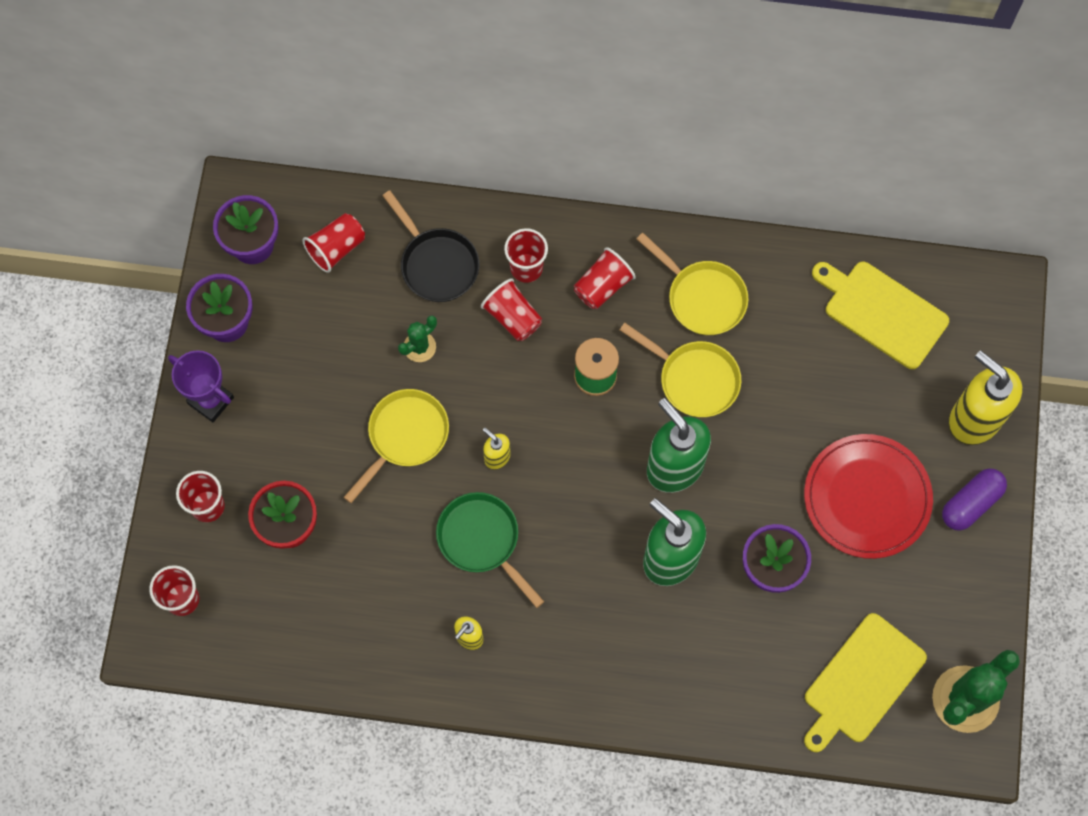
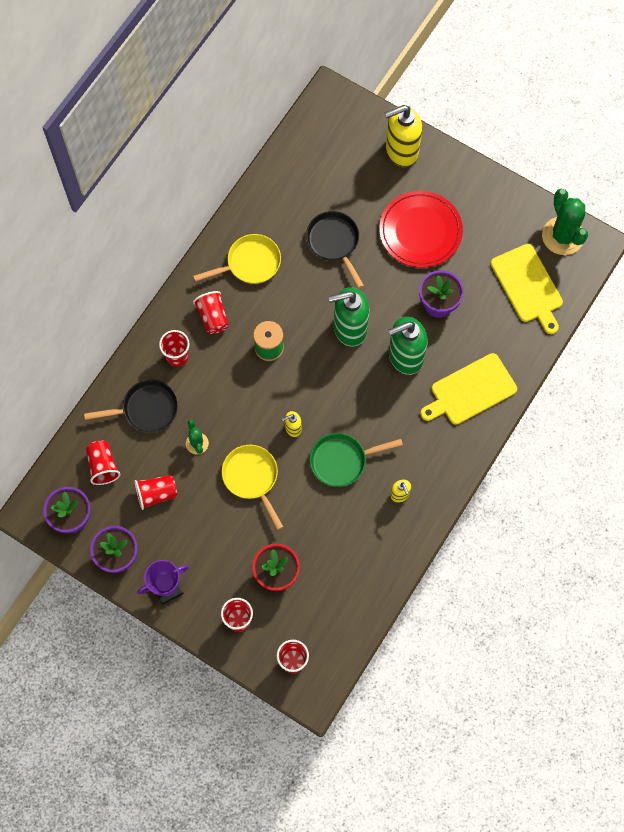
camera: 65 degrees left, 0 degrees up
red cup [481,278,542,341] -> red cup moved to [134,475,177,510]
yellow pan [620,323,741,417] -> none
yellow cutting board [812,261,949,369] -> yellow cutting board moved to [420,353,517,425]
purple capsule [942,468,1007,531] -> none
none -> black pan [306,211,364,289]

